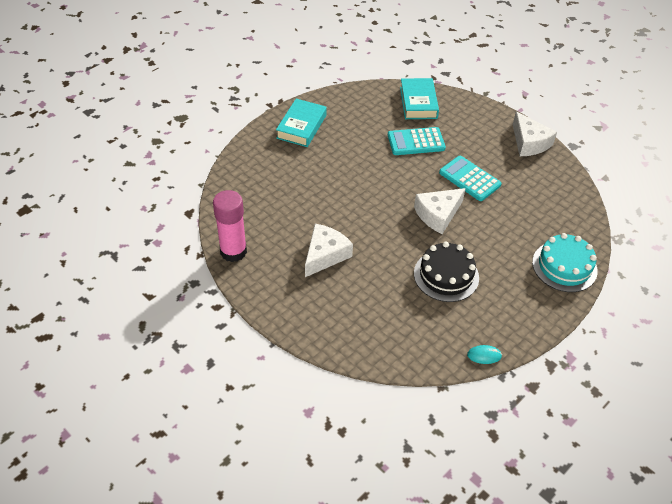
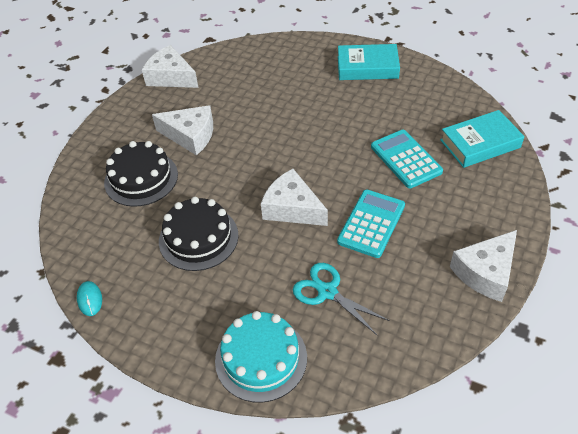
camera: 75 degrees right, 0 degrees up
pink glue stick [213,190,247,262] -> white cheese [142,45,198,88]
none -> black cake [104,141,178,207]
none -> turquoise scissors [293,263,390,335]

